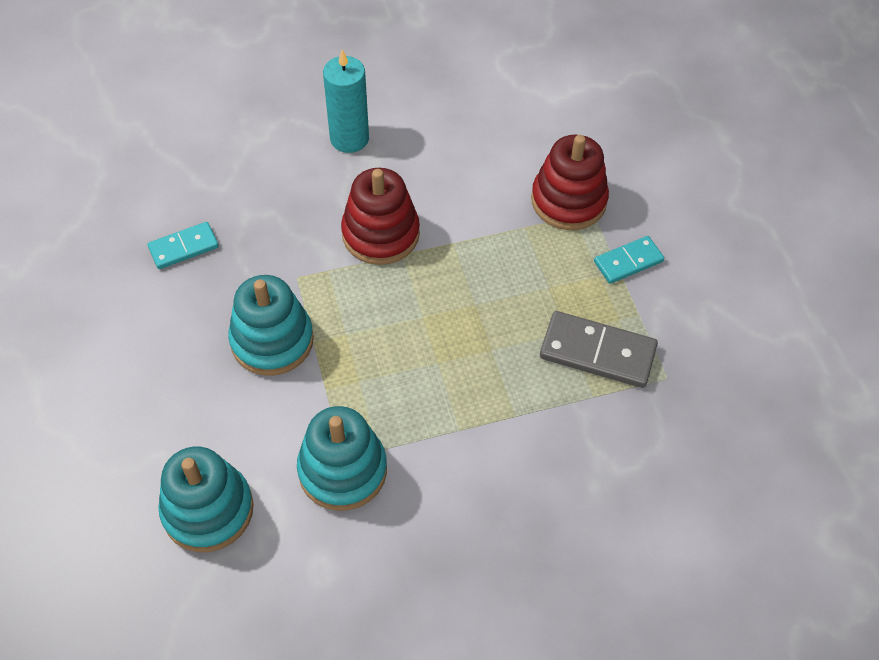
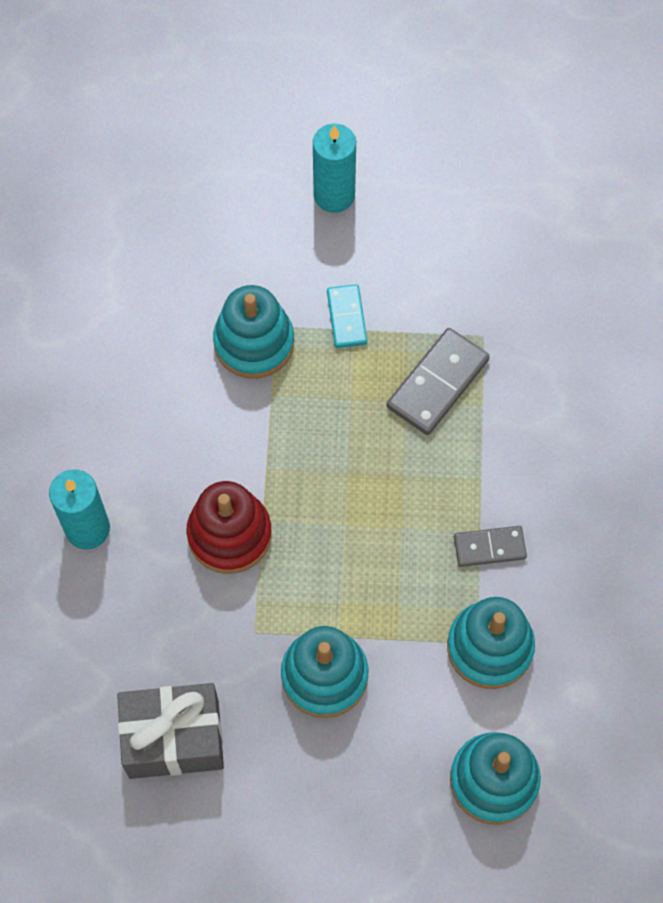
camera: 70 degrees left, 10 degrees up
turquoise domino [148,222,219,269] -> grey gift [117,683,224,779]
red stacking toy [531,135,609,230] -> turquoise stacking toy [213,285,294,379]
none -> turquoise candle [313,124,356,213]
none -> grey domino [454,526,527,567]

